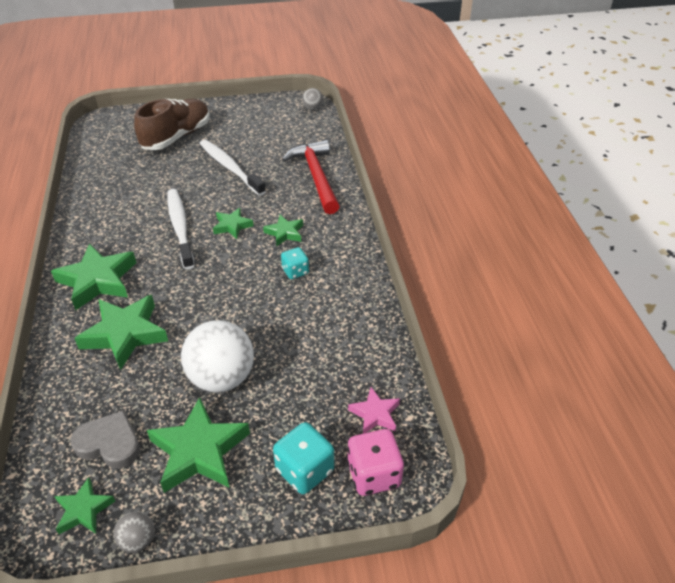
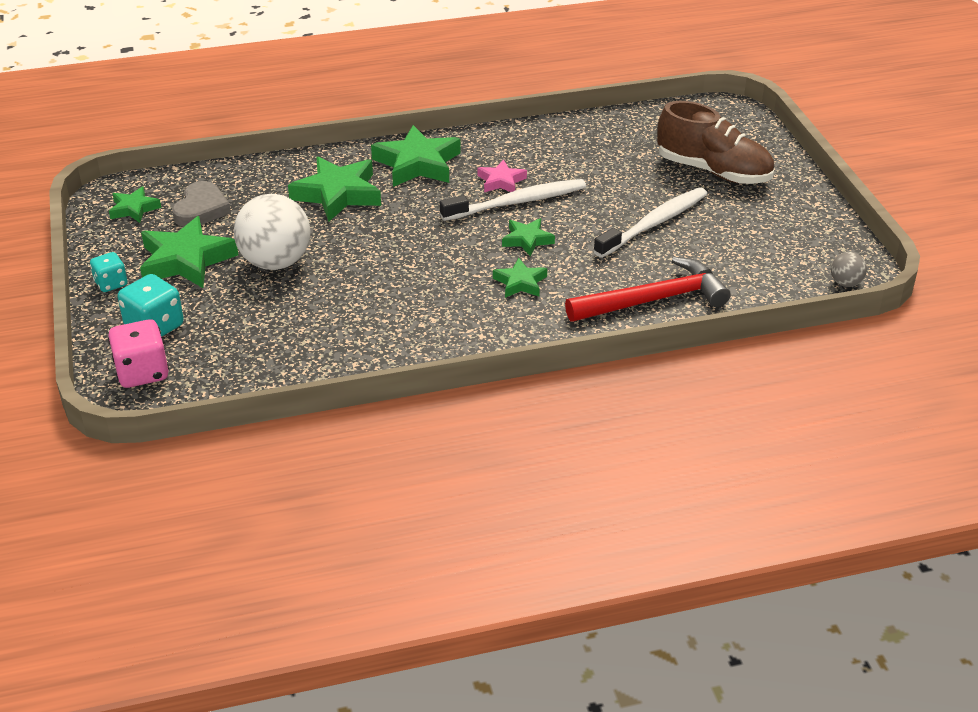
camera: 85 degrees right, 5 degrees down
grey ball [114,511,155,553] -> none
turquoise dice [281,247,309,279] -> turquoise dice moved to [90,252,128,292]
pink star [348,387,400,434] -> pink star moved to [477,159,527,192]

